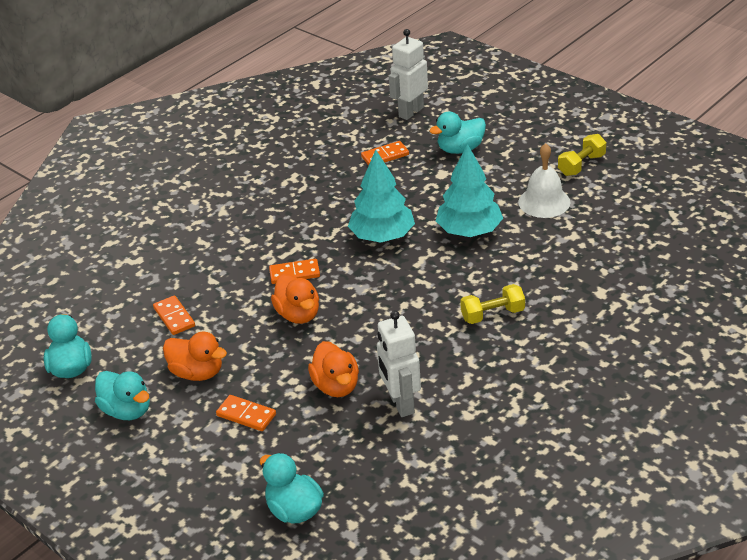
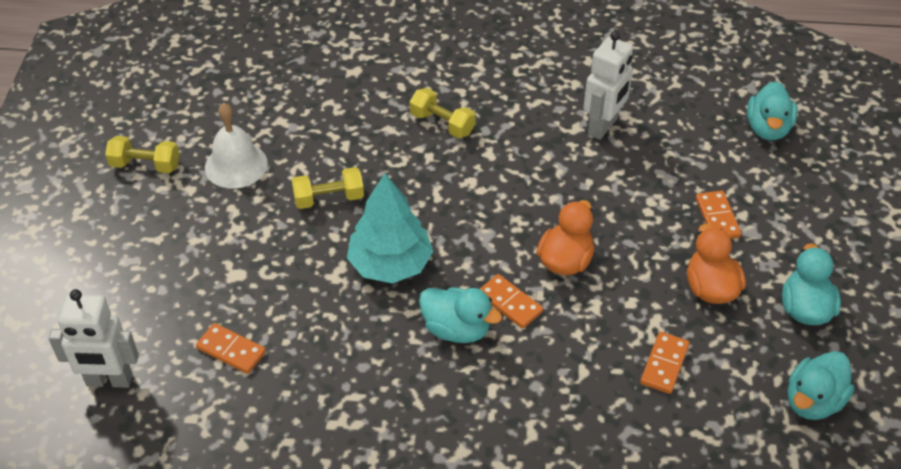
camera: 130 degrees left, 10 degrees up
orange duck [308,341,359,397] -> none
turquoise duck [429,112,486,154] -> turquoise duck moved to [419,287,502,343]
turquoise tree [436,144,503,237] -> yellow dumbbell [292,167,364,209]

